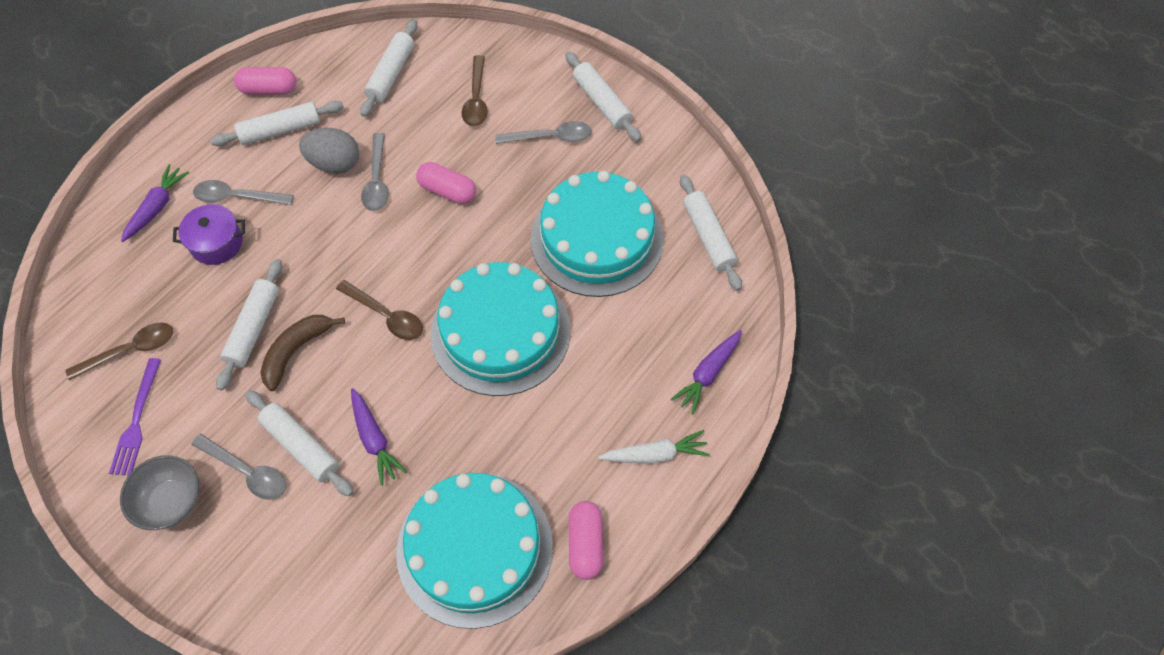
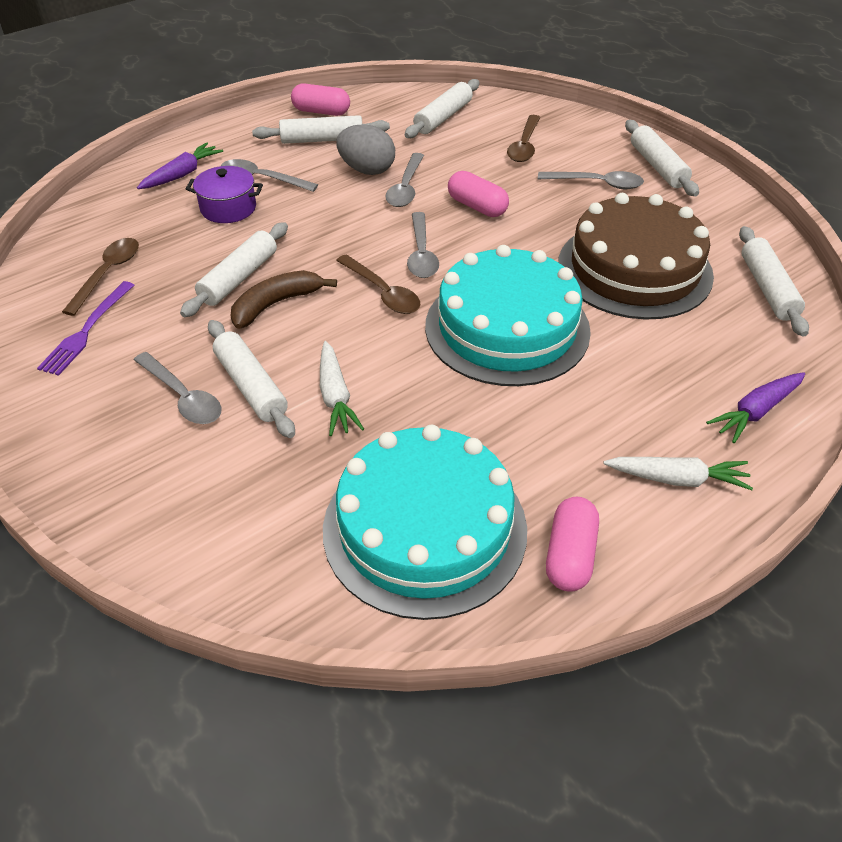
camera: 15 degrees right, 15 degrees down
brown spoon [65,323,173,380] -> brown spoon turned 60 degrees counterclockwise [62,238,139,316]
grey bowl [120,455,199,530] -> none
purple carrot [351,388,407,486] -> white carrot [320,341,364,436]
turquoise cake [531,171,664,297] -> brown cake [558,193,714,320]
none -> grey spoon [407,212,439,278]

